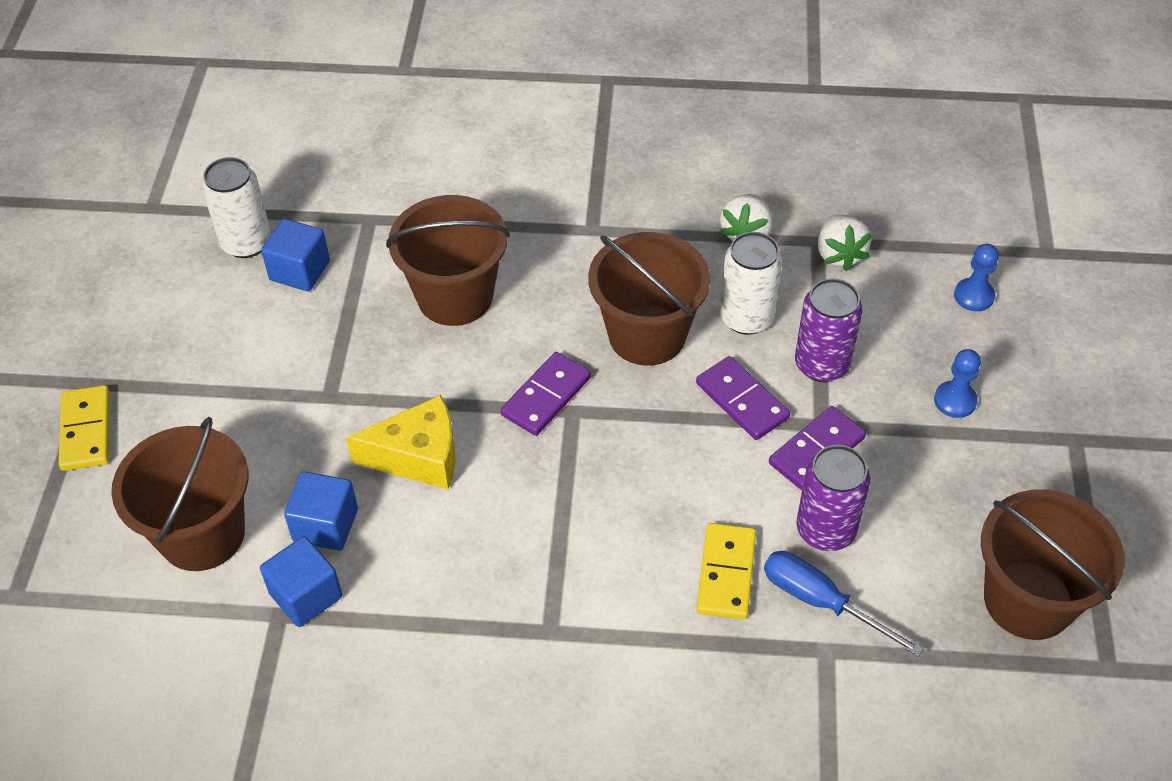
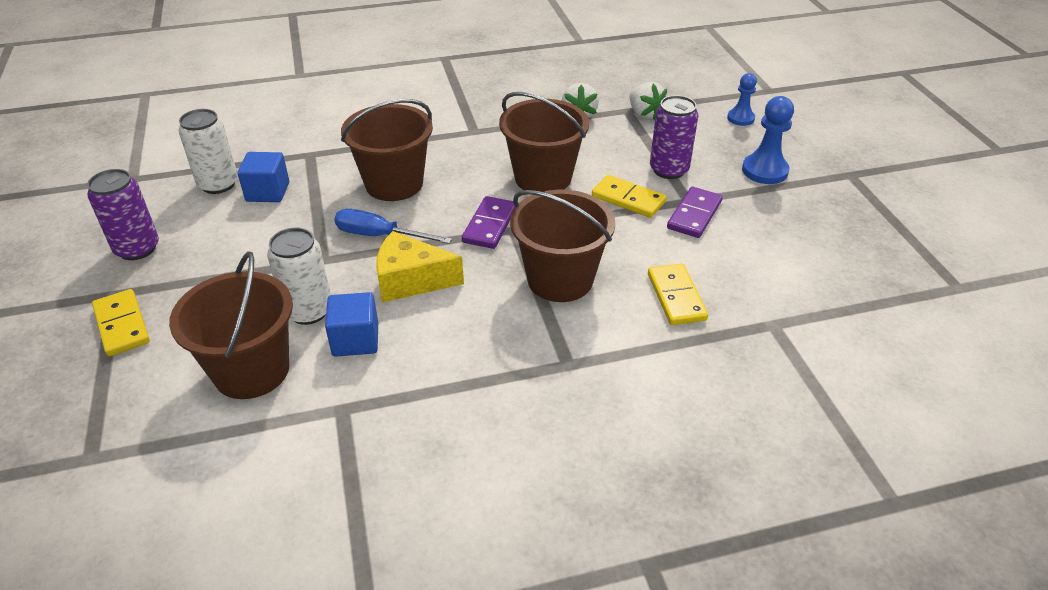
camera: 20 degrees left, 10 degrees down
blue cube [260,536,342,627] -> none
yellow cheese [346,395,456,490] -> yellow cheese turned 150 degrees counterclockwise [376,231,464,303]
purple domino [696,356,790,440] -> yellow domino [592,175,667,218]
white can [720,232,782,335] -> white can moved to [267,227,331,325]
blue screwdriver [764,551,924,657] -> blue screwdriver moved to [334,209,452,244]
purple can [796,445,870,551] -> purple can moved to [87,169,159,260]
blue pawn [934,349,981,418] -> blue pawn [742,96,794,184], size x1.54
brown bucket [981,489,1125,640] -> brown bucket moved to [510,190,615,302]

